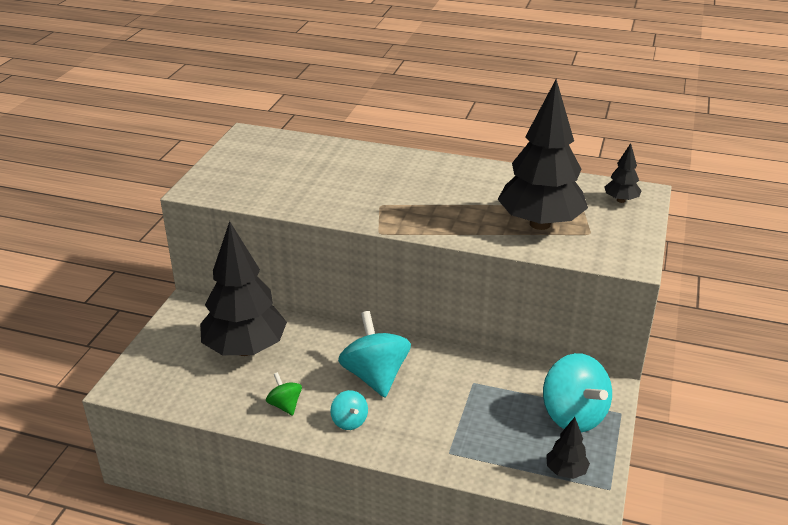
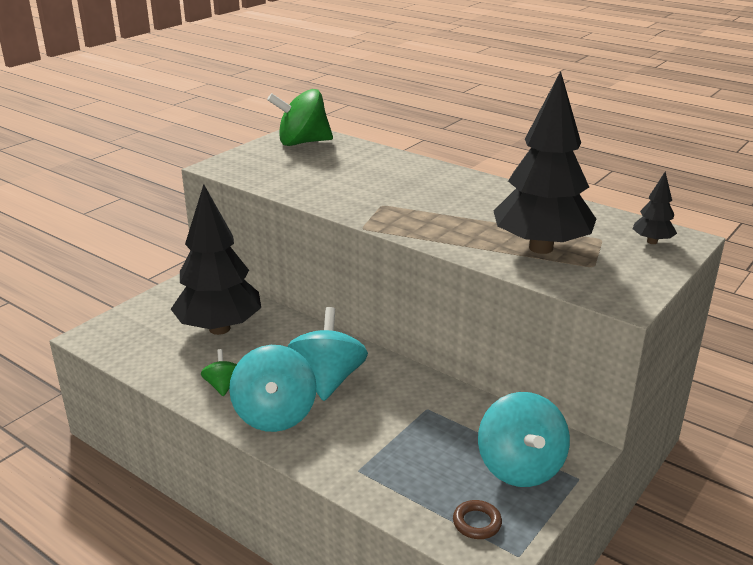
camera: 20 degrees right, 5 degrees down
turquoise spinning top [331,390,368,430] -> turquoise spinning top [229,345,317,432], size x1.99
black tree [546,417,590,479] -> brown ring [453,500,502,539]
none -> green spinning top [267,89,333,146]

